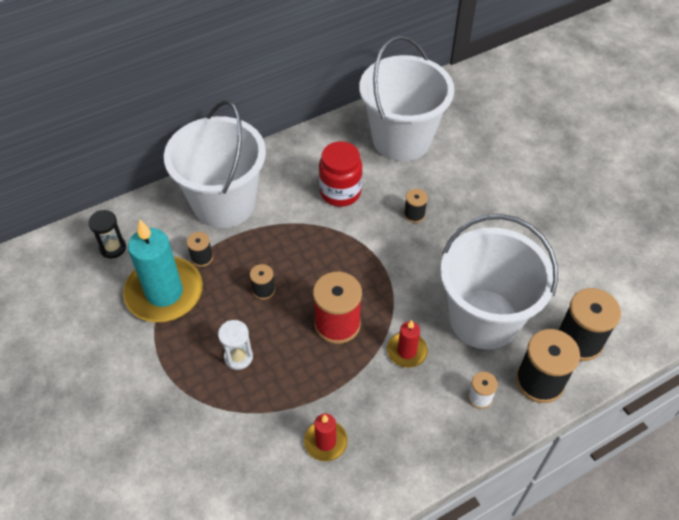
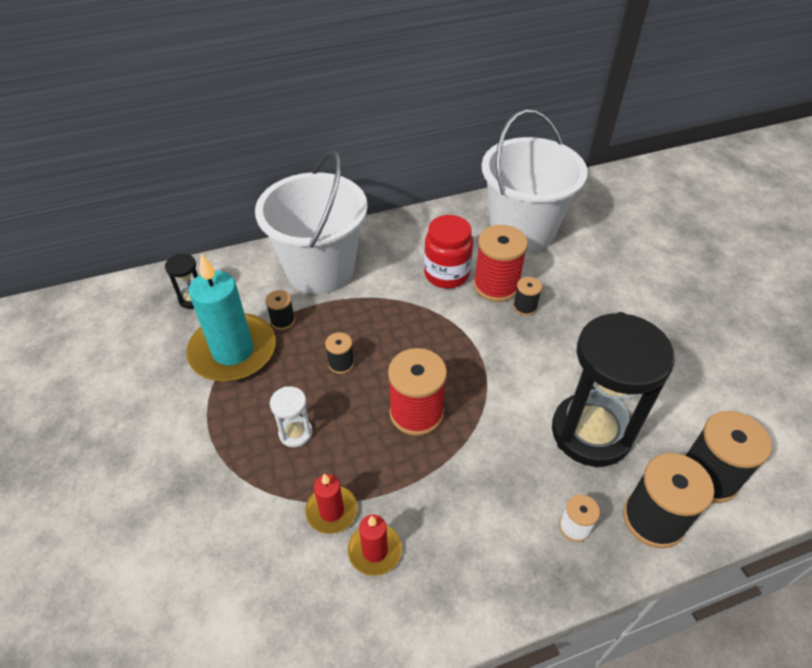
camera: 10 degrees right, 5 degrees down
red candle [387,320,428,368] -> red candle moved to [305,474,358,534]
white bucket [440,214,558,350] -> black hourglass [552,312,675,467]
none -> red spool [473,225,528,302]

